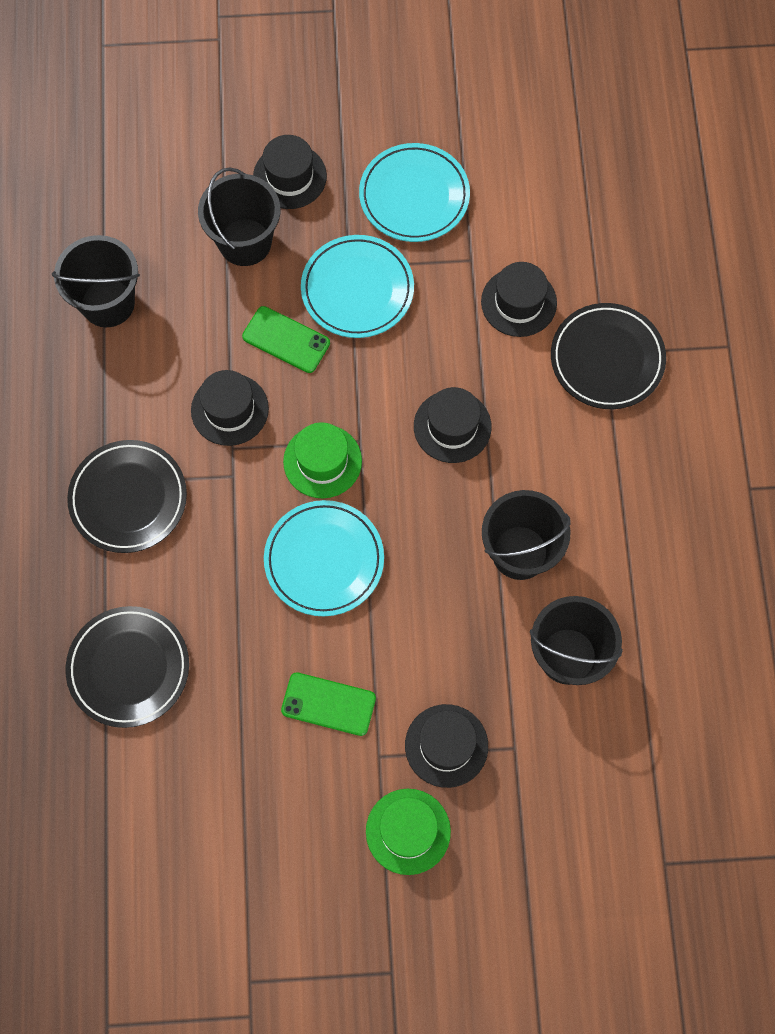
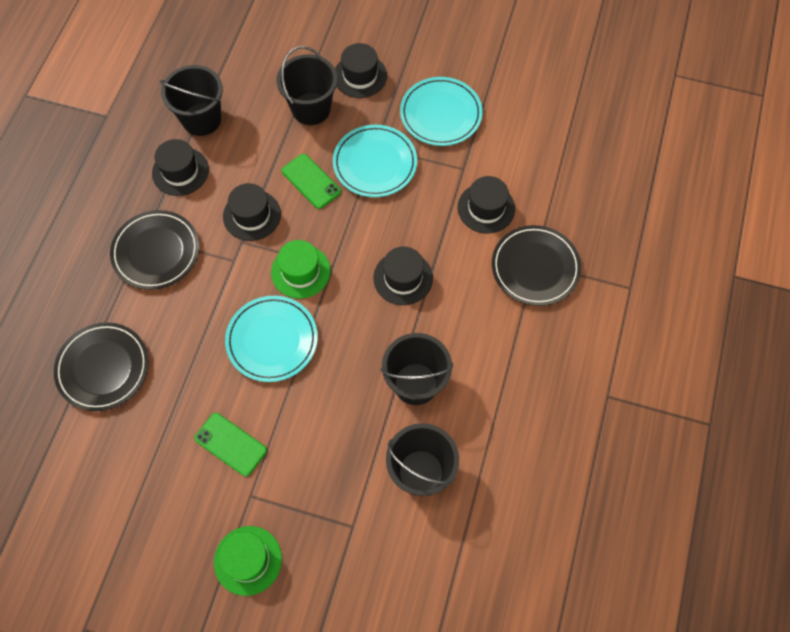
camera: 20 degrees right, 5 degrees down
black hat [405,704,488,788] -> black hat moved to [152,139,209,196]

